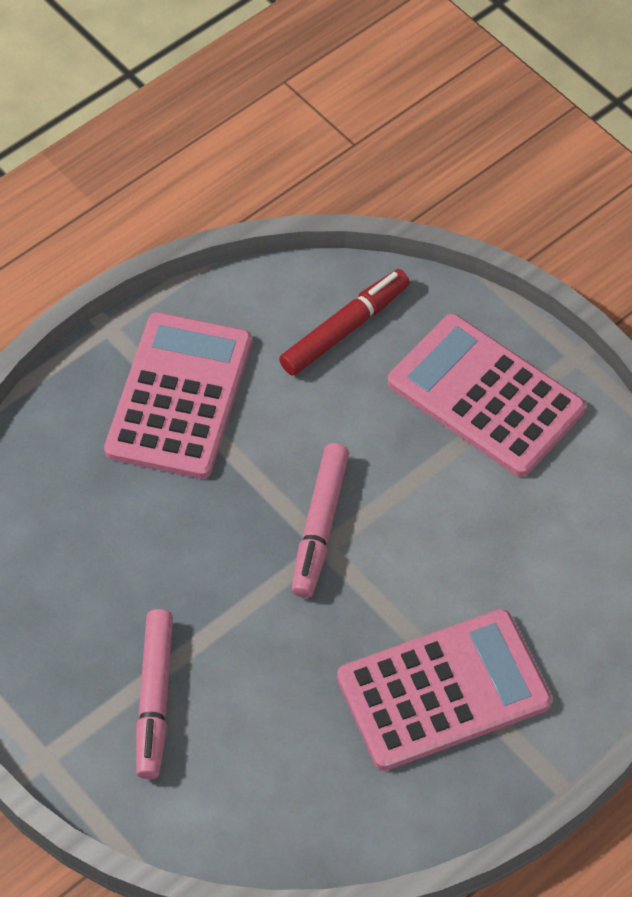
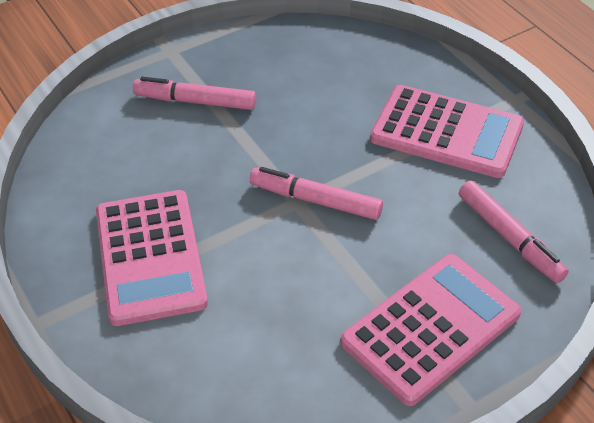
camera: 100 degrees right, 10 degrees down
red marker [279,269,410,376] -> pink marker [459,181,569,283]

